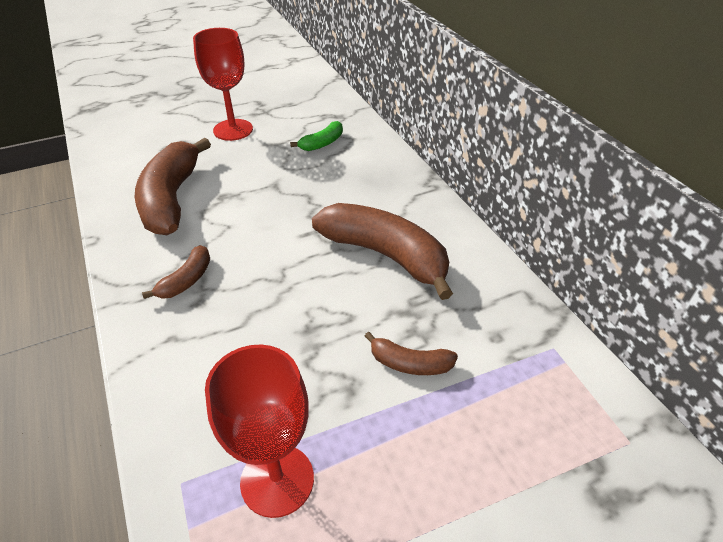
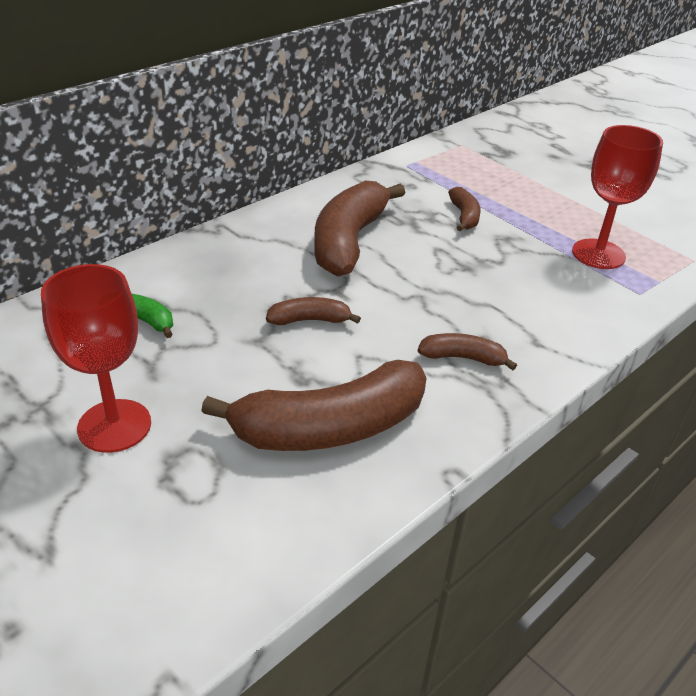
camera: 110 degrees left, 5 degrees down
none -> brown banana [266,297,361,325]

